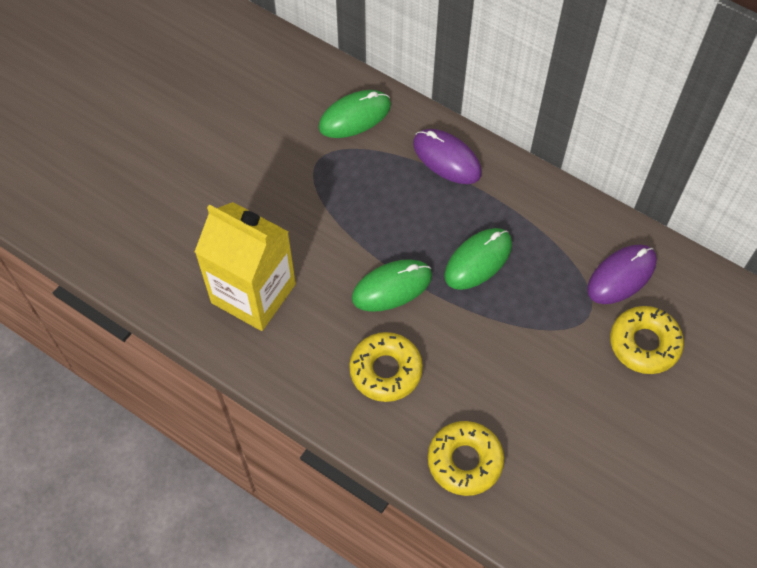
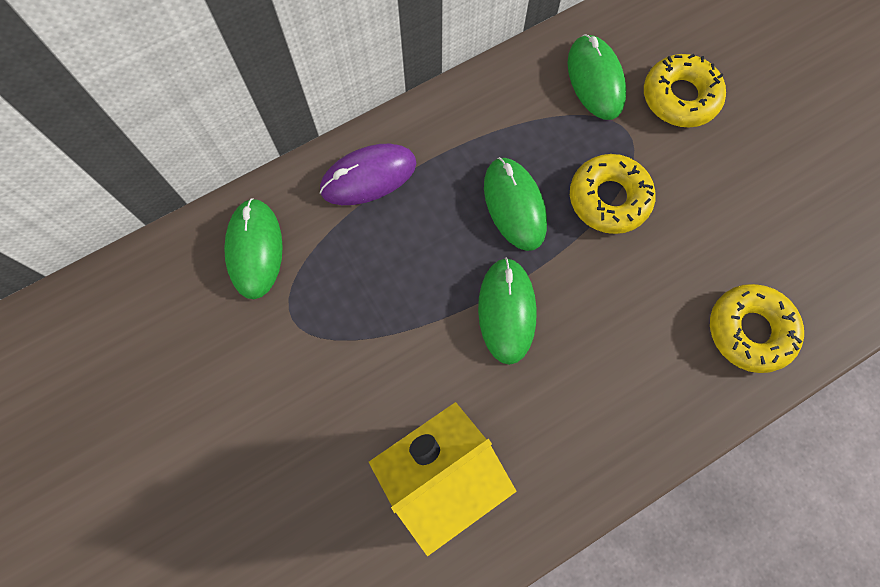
camera: 65 degrees left, 10 degrees up
yellow donut [349,332,423,402] -> yellow donut moved to [570,154,656,234]
purple mouse [587,245,657,304] -> green mouse [568,34,626,120]

